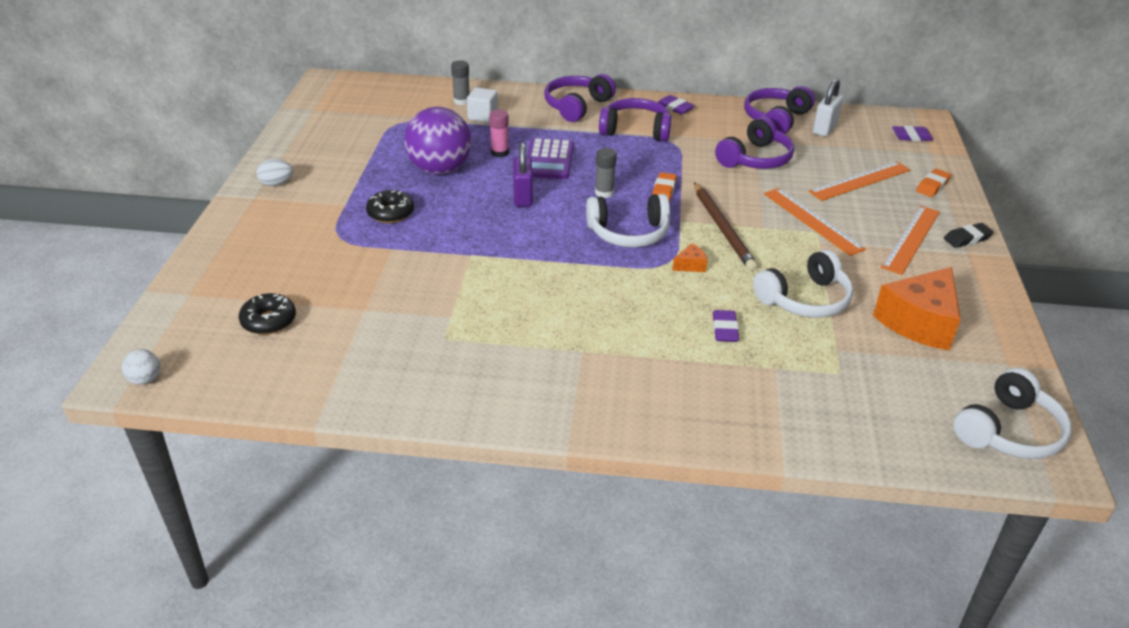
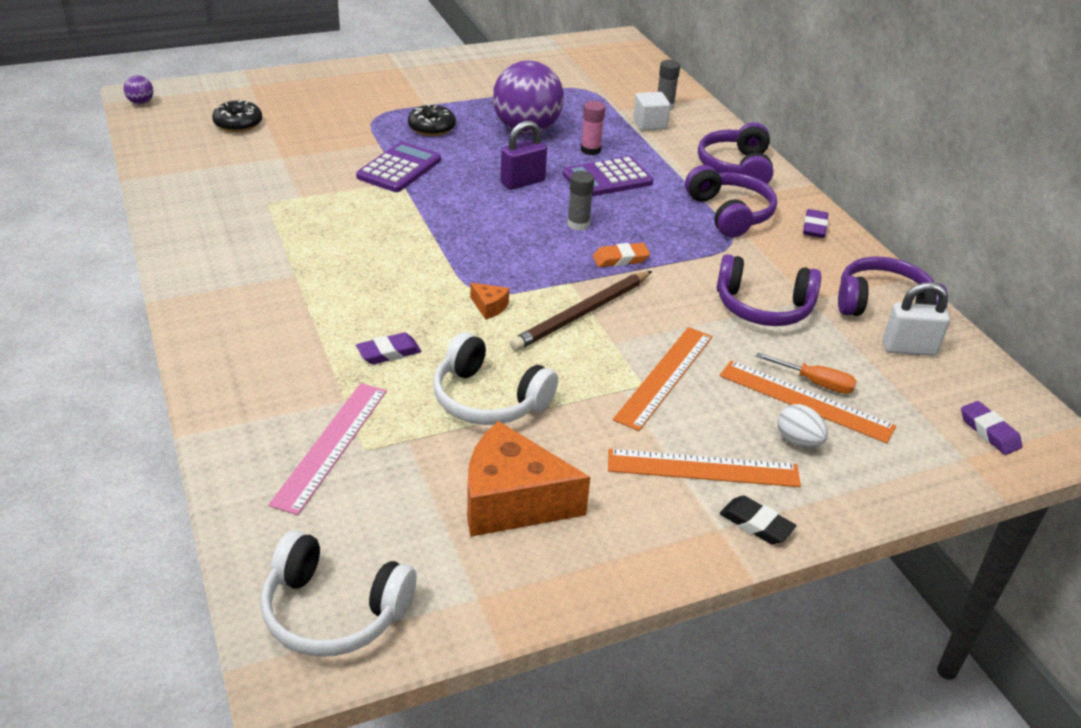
camera: 60 degrees right, 0 degrees up
white ball [122,349,160,385] -> purple ball [124,75,153,104]
white egg [256,159,293,186] -> white egg moved to [777,404,828,448]
purple headphones [544,74,616,122] -> purple headphones turned 90 degrees counterclockwise [698,122,773,184]
white headphones [586,194,670,247] -> none
orange eraser [916,169,951,197] -> none
none -> pink ruler [269,383,387,515]
none -> purple calculator [356,142,441,192]
none -> orange screwdriver [755,353,857,394]

